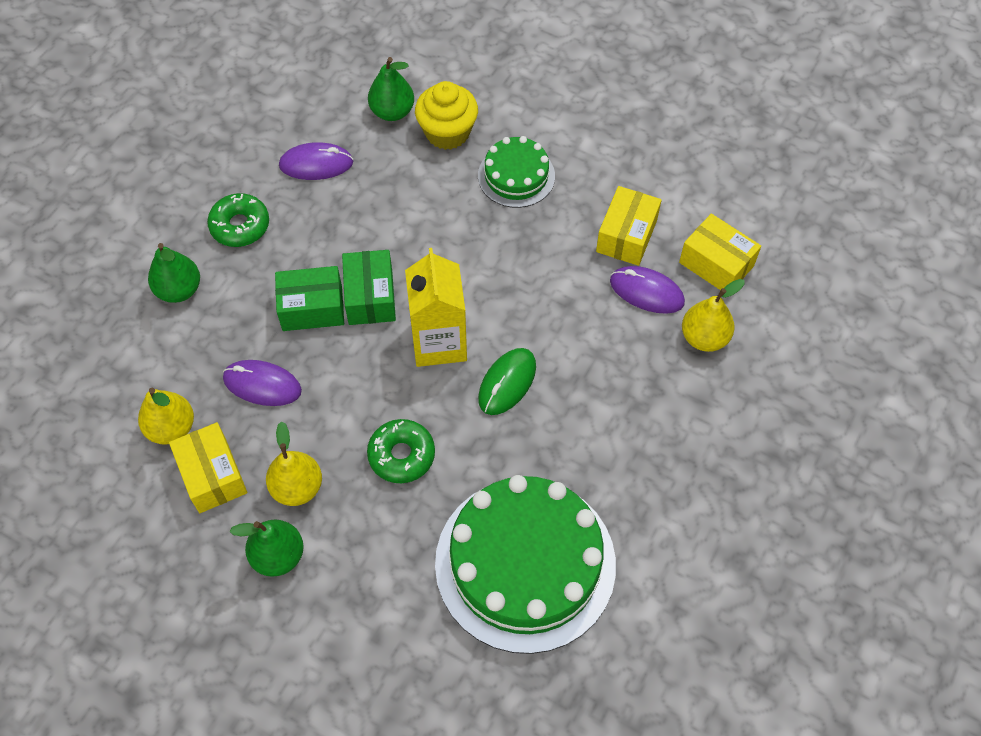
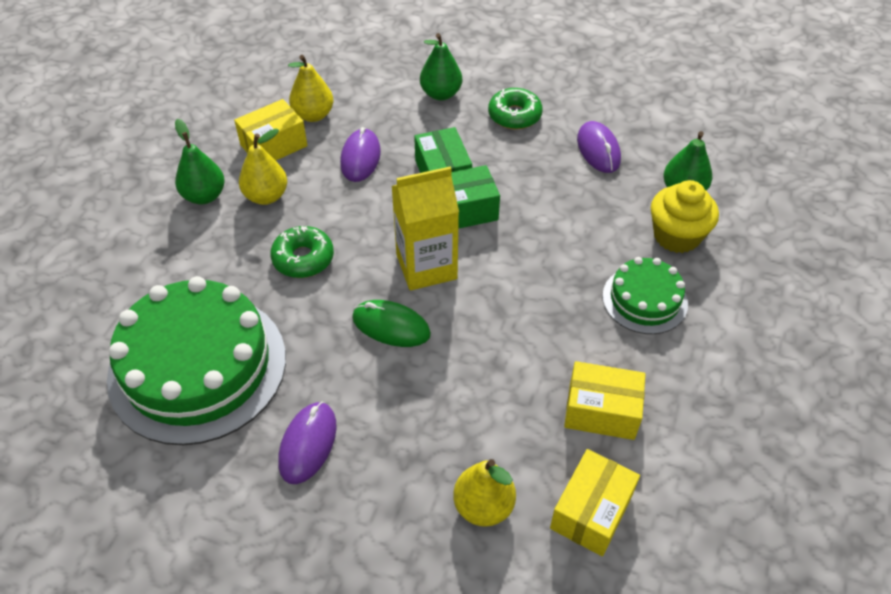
camera: 80 degrees right, 10 degrees down
purple mouse [610,266,685,314] -> purple mouse moved to [278,402,337,484]

